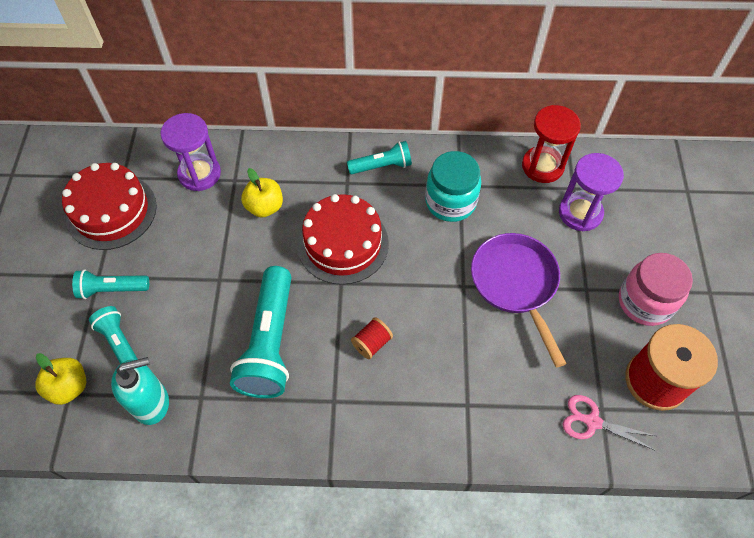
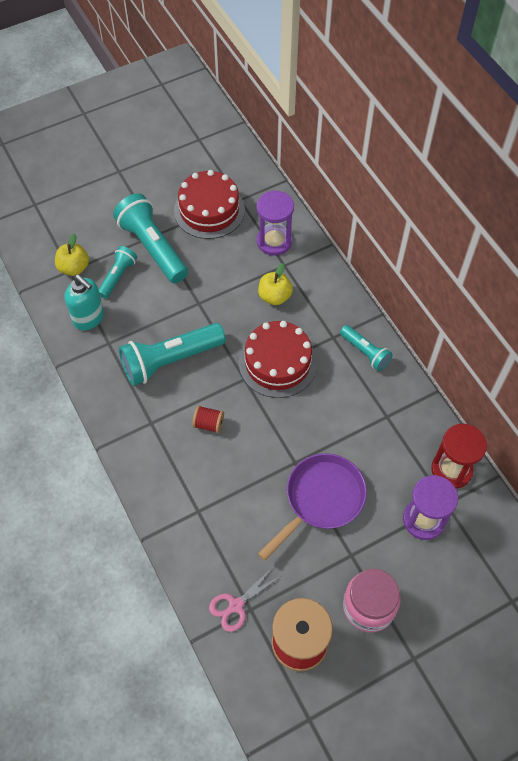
camera: 60 degrees right, 0 degrees up
turquoise flashlight [72,269,149,299] -> turquoise flashlight [113,193,188,283], size x1.81
turquoise jar [425,151,481,222] -> none
pink scissors [563,395,656,450] -> pink scissors turned 120 degrees counterclockwise [209,567,281,632]

